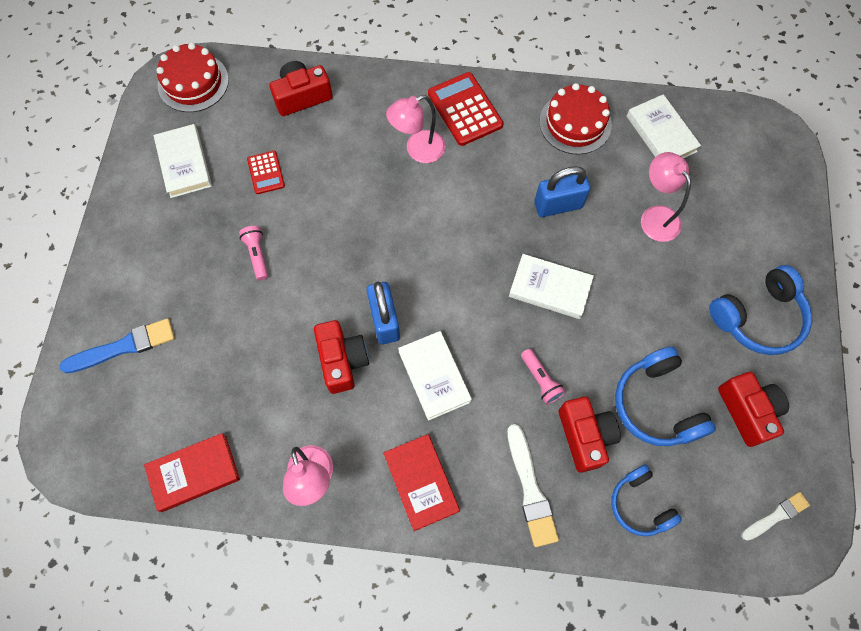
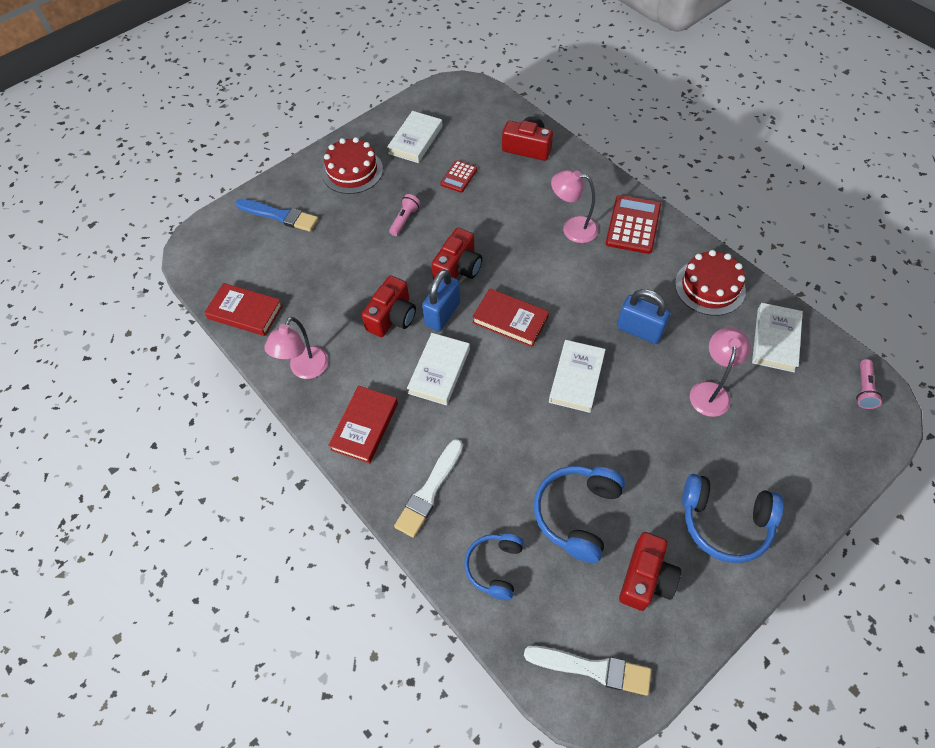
camera: 45 degrees right, 10 degrees down
red cake [156,43,229,112] -> red cake moved to [322,137,383,194]
white book [509,254,594,319] -> white book turned 45 degrees clockwise [549,340,606,413]
pink flashlight [521,349,566,404] -> pink flashlight moved to [856,359,882,409]
red camera [559,397,621,473] -> red camera moved to [431,228,482,280]
white brush [742,492,810,541] -> white brush [524,646,651,696], size x1.58
none -> red book [472,288,549,347]

